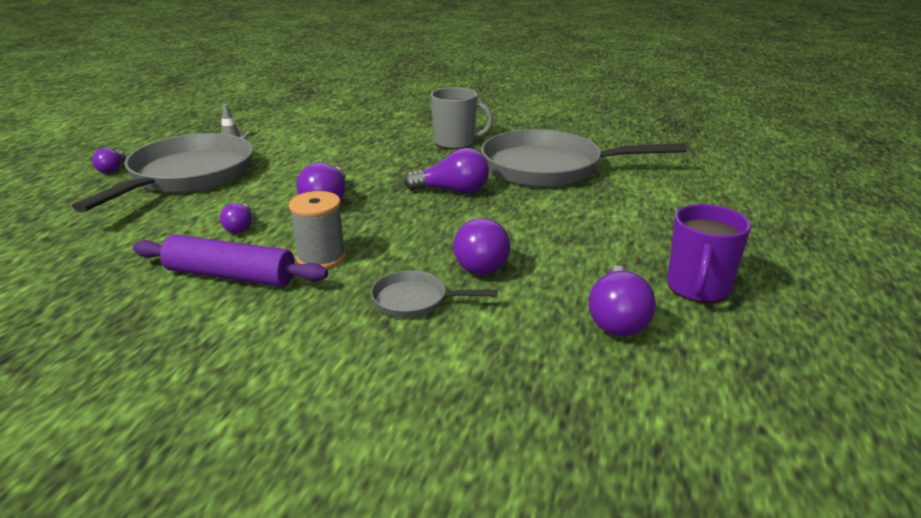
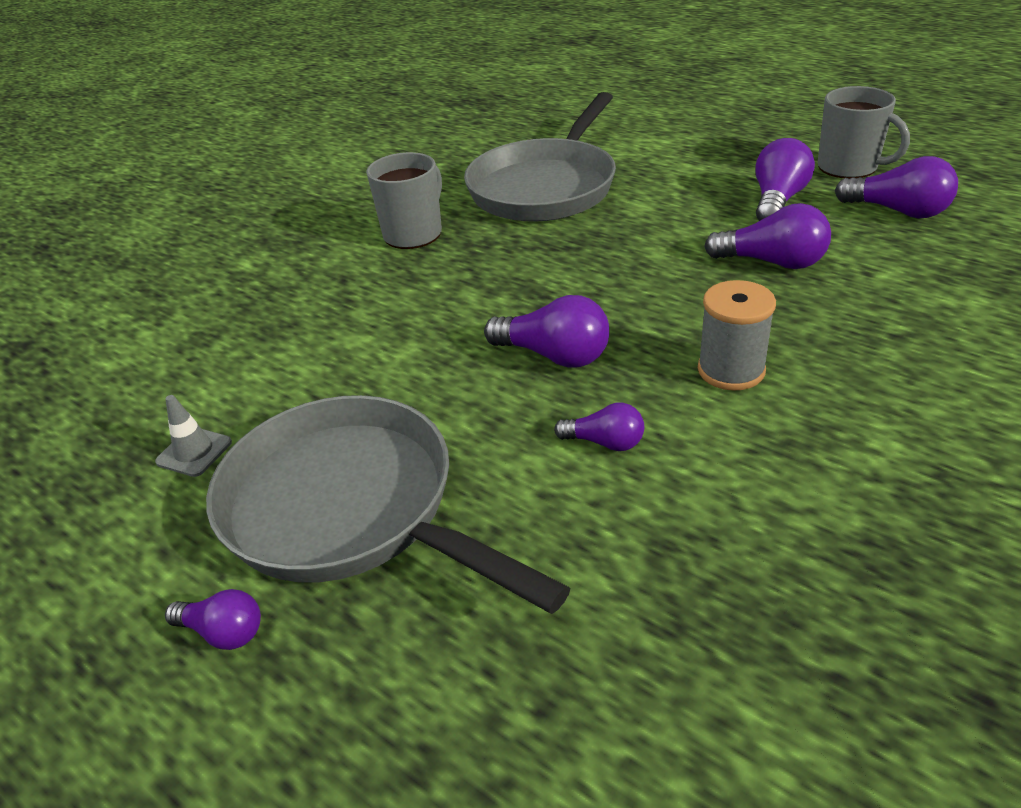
camera: 65 degrees left, 10 degrees up
purple rolling pin [133,235,328,287] -> none
grey pan [371,271,497,318] -> none
purple light bulb [404,148,489,194] -> purple light bulb moved to [755,138,815,221]
purple mug [667,204,751,303] -> grey mug [818,86,910,179]

